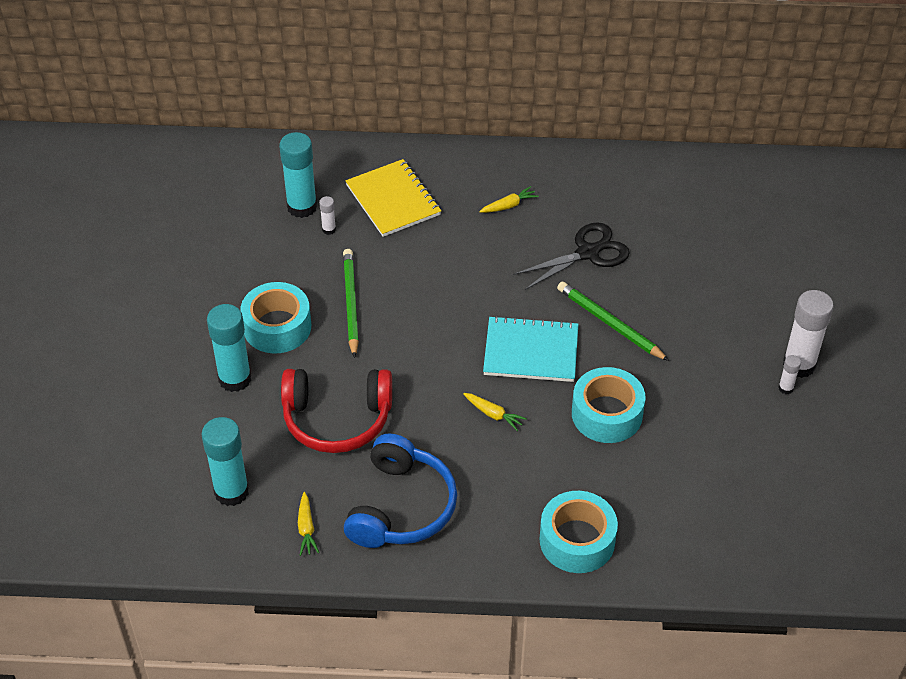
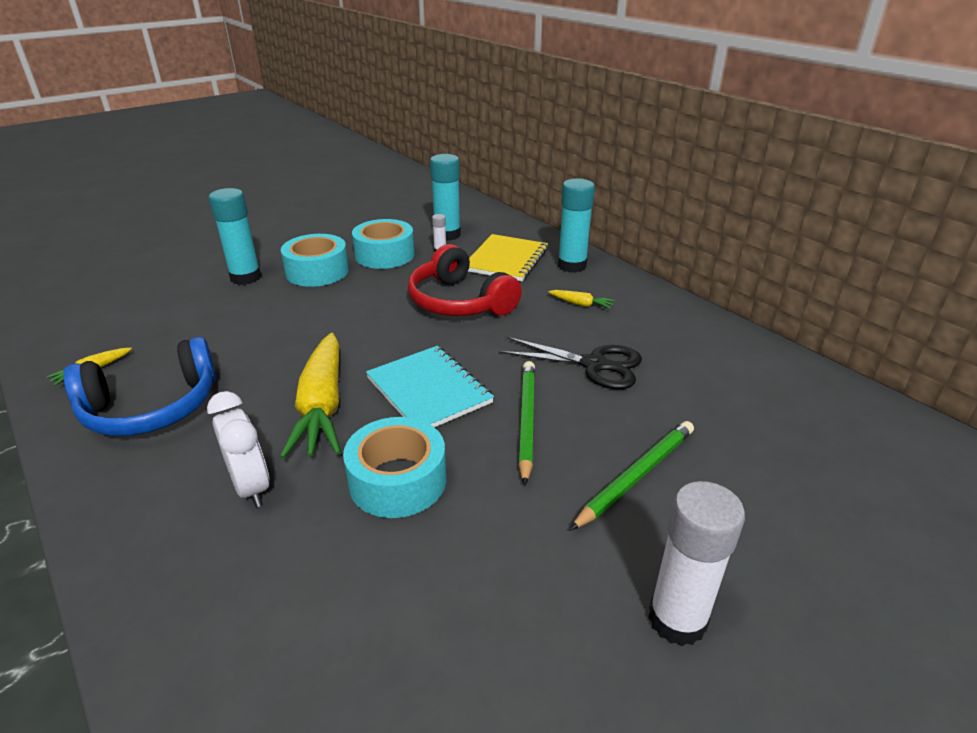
camera: 50 degrees right, 15 degrees down
turquoise glue stick [201,417,249,506] -> turquoise glue stick moved to [558,178,595,273]
red headphones [281,369,392,453] -> red headphones moved to [408,244,522,316]
green pencil [343,249,359,358] -> green pencil moved to [570,421,694,531]
yellow carrot [463,393,527,431] -> yellow carrot [280,333,341,459], size x2.35
turquoise tape [540,491,618,573] -> turquoise tape moved to [352,219,415,269]
white glue stick [778,355,801,394] -> none
none -> white clock [207,391,269,507]

